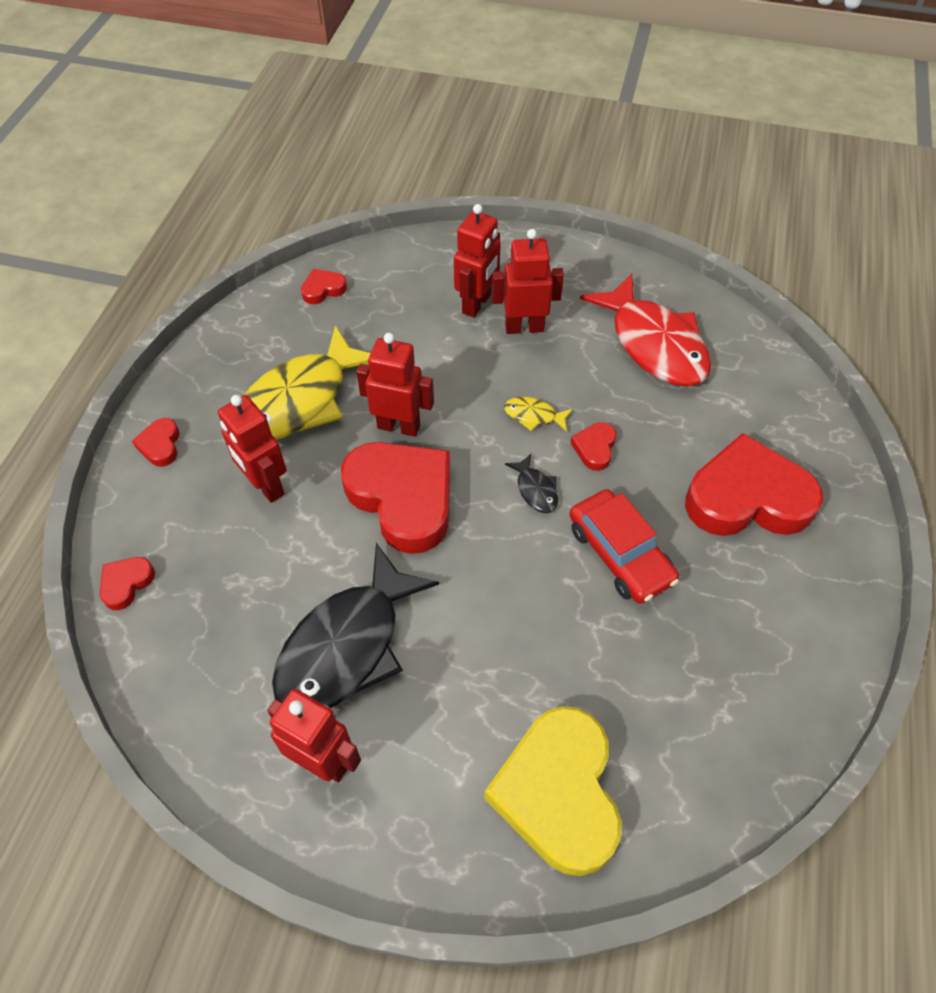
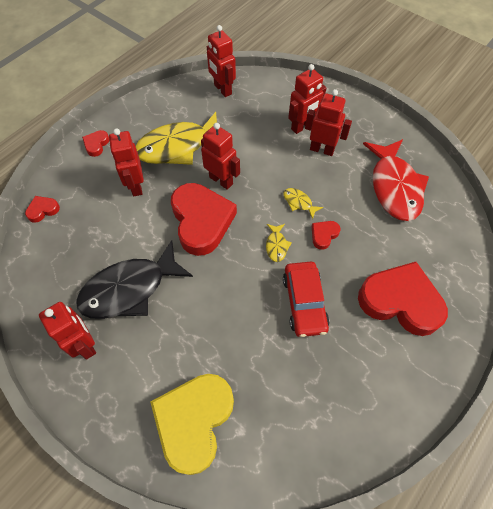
camera: 25 degrees right, 5 degrees up
red heart [301,269,347,304] -> red robot [207,25,236,97]
black fish [505,454,558,513] -> yellow fish [266,224,291,262]

